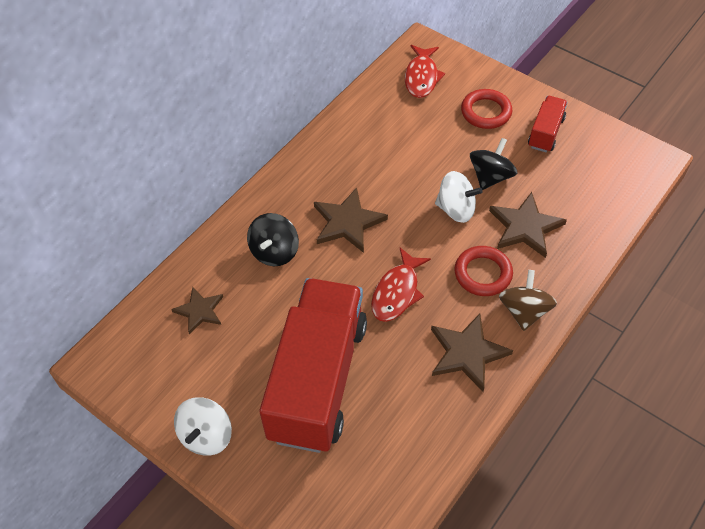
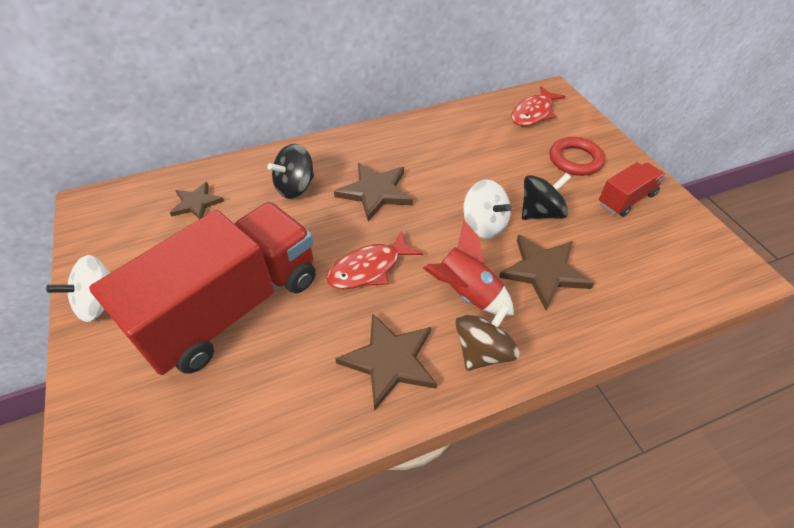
camera: 30 degrees right, 5 degrees down
red ring [454,246,513,296] -> red rocket [423,220,514,316]

